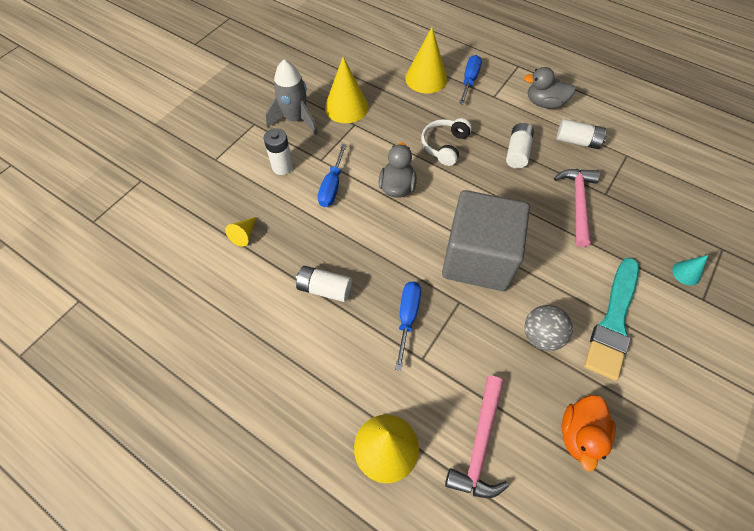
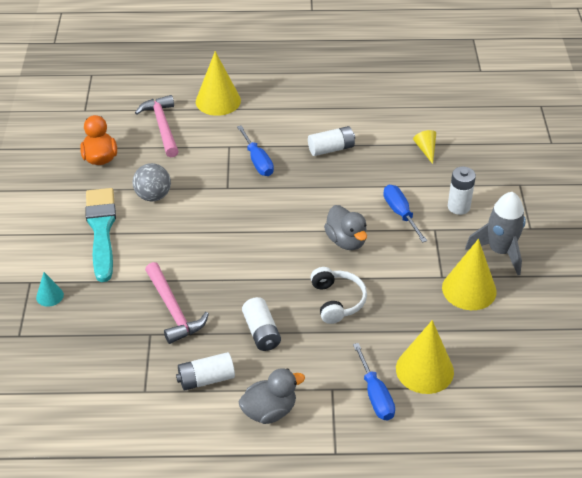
camera: 145 degrees right, 15 degrees down
grey cube [442,190,530,291] -> none

